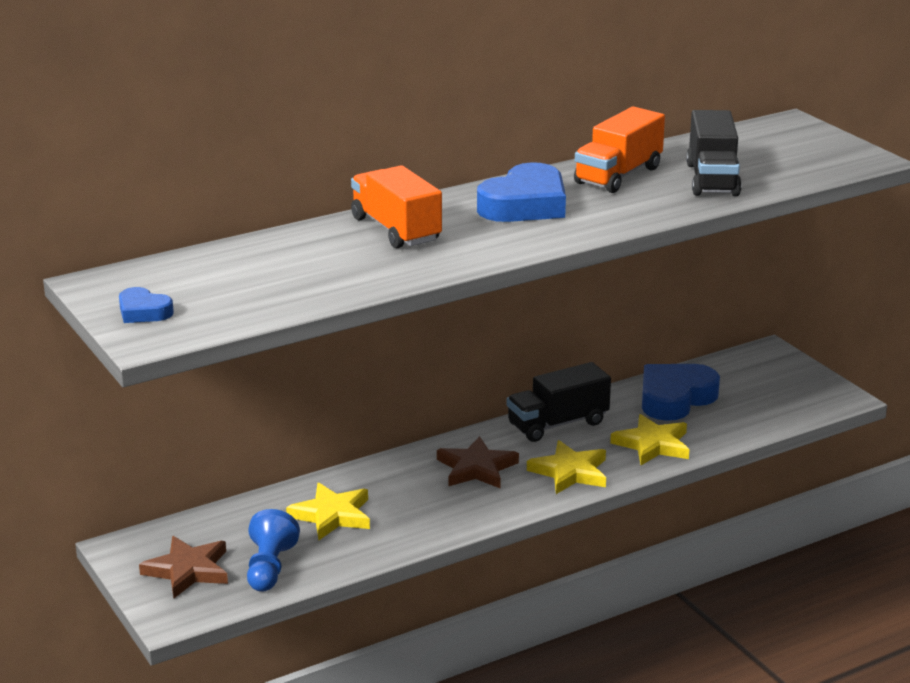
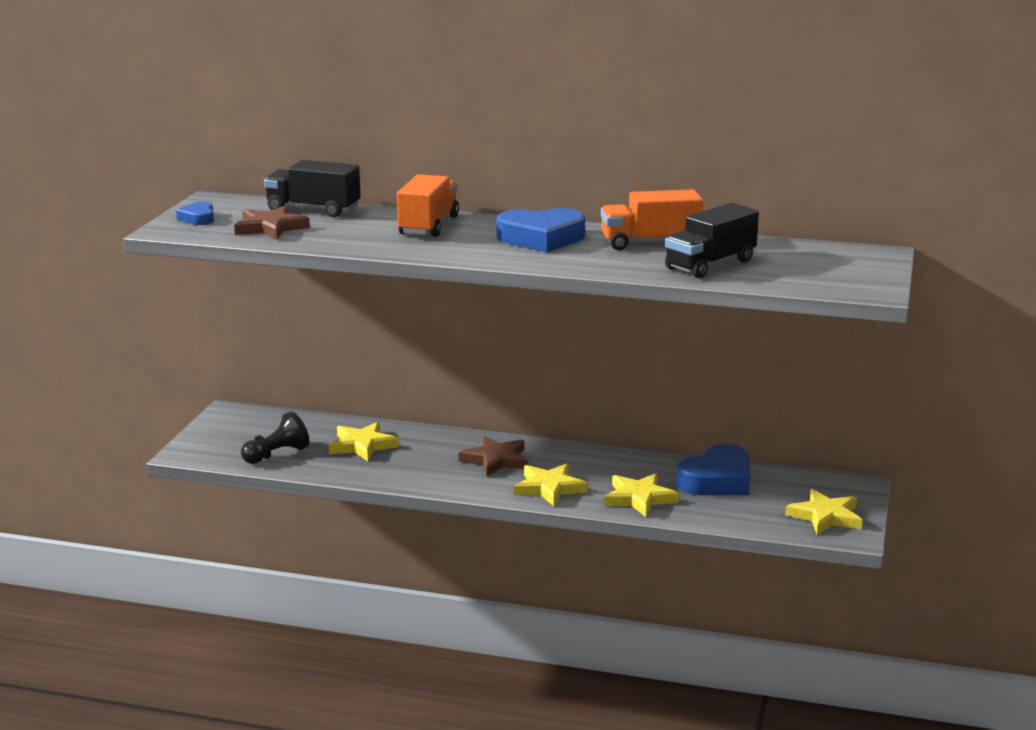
camera: 45 degrees right, 5 degrees down
brown star [139,536,228,598] -> brown star moved to [234,205,310,240]
blue pawn [247,509,300,592] -> black pawn [241,411,310,464]
black truck [507,362,611,442] -> black truck moved to [264,160,361,217]
blue heart [642,364,720,421] -> blue heart turned 135 degrees clockwise [676,444,750,495]
none -> yellow star [785,489,862,535]

